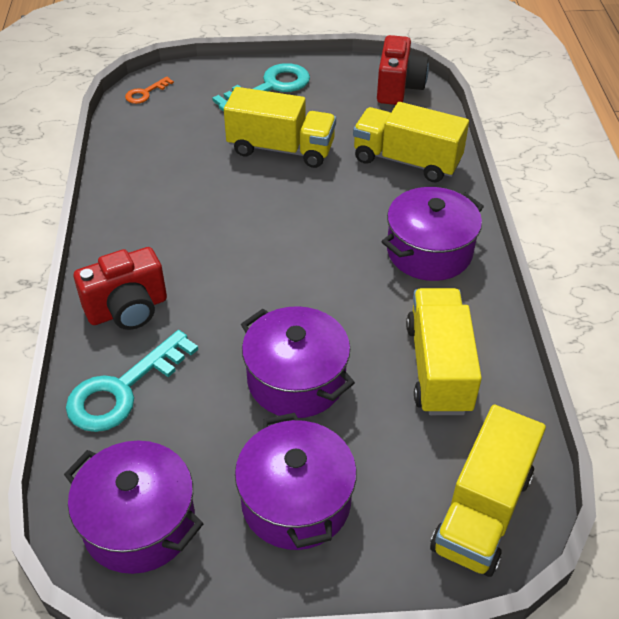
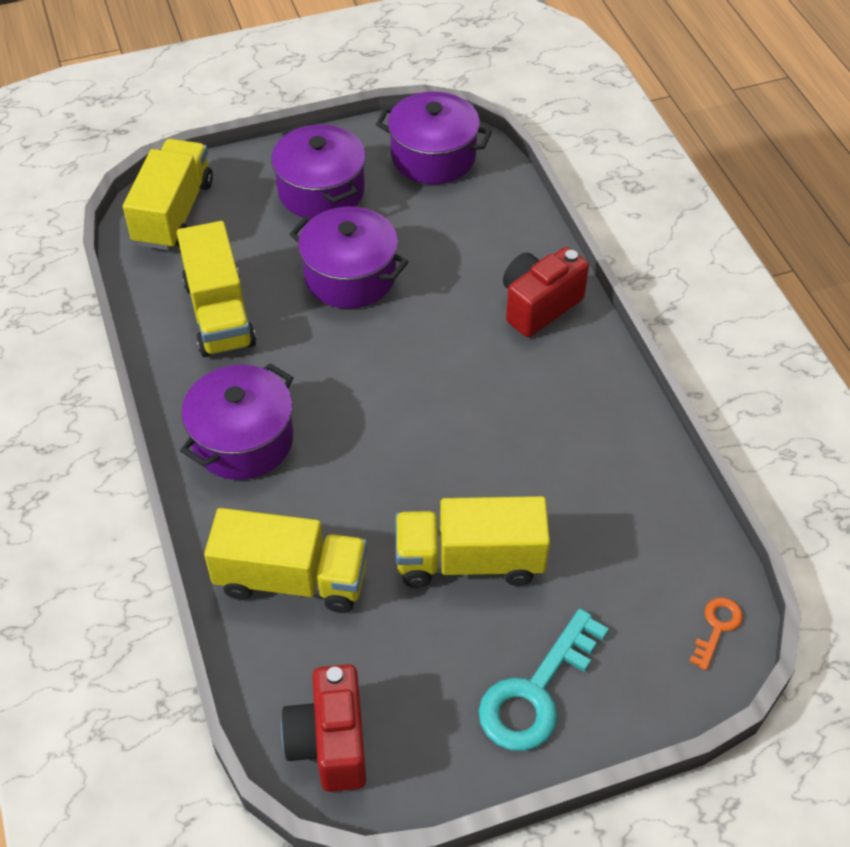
camera: 165 degrees right, 5 degrees up
turquoise key [66,330,198,432] -> none

